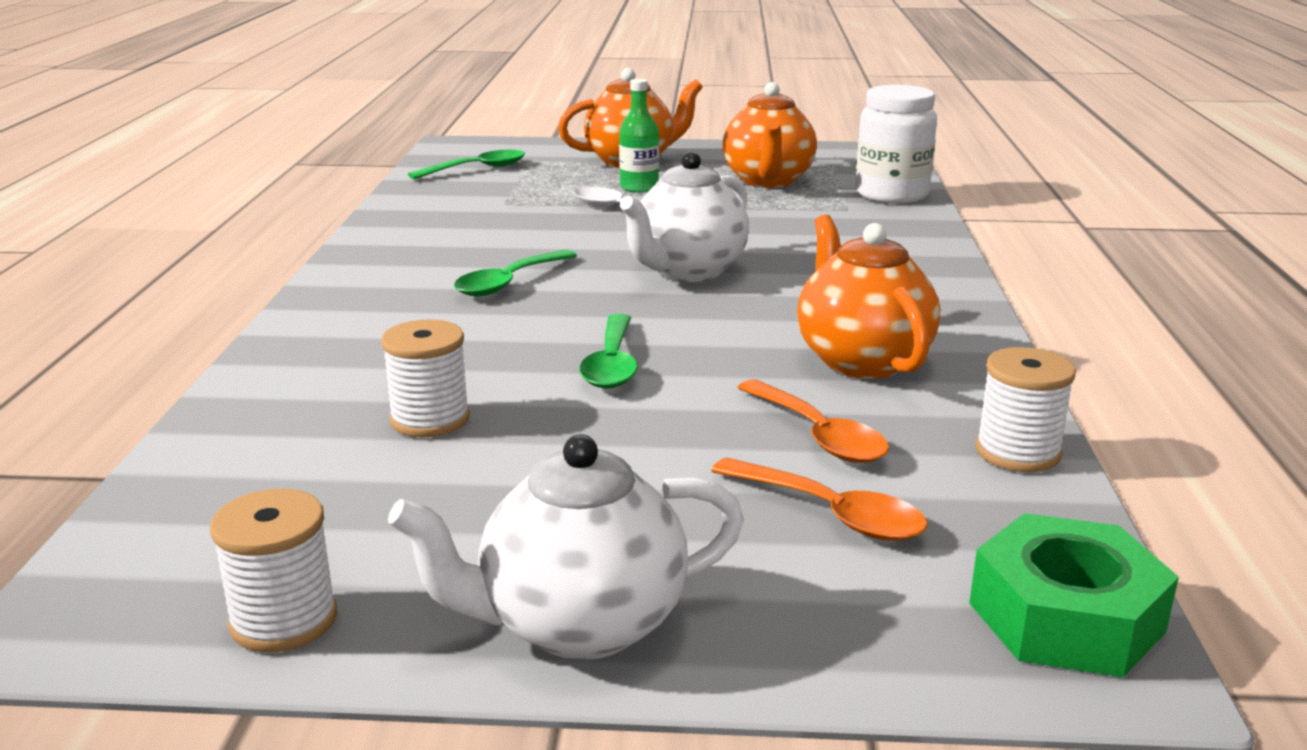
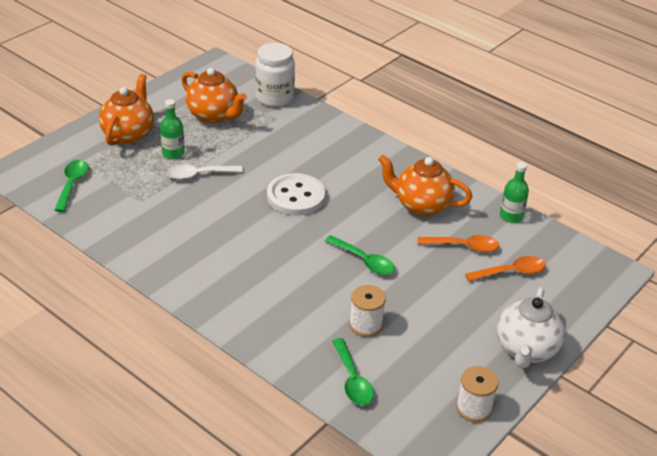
camera: 55 degrees left, 15 degrees up
green spoon [454,250,577,296] -> green spoon moved to [332,338,374,405]
white teapot [620,151,749,282] -> white button [267,173,325,216]
green nut [969,513,1179,677] -> none
white spool [976,347,1076,472] -> green bottle [500,162,529,223]

